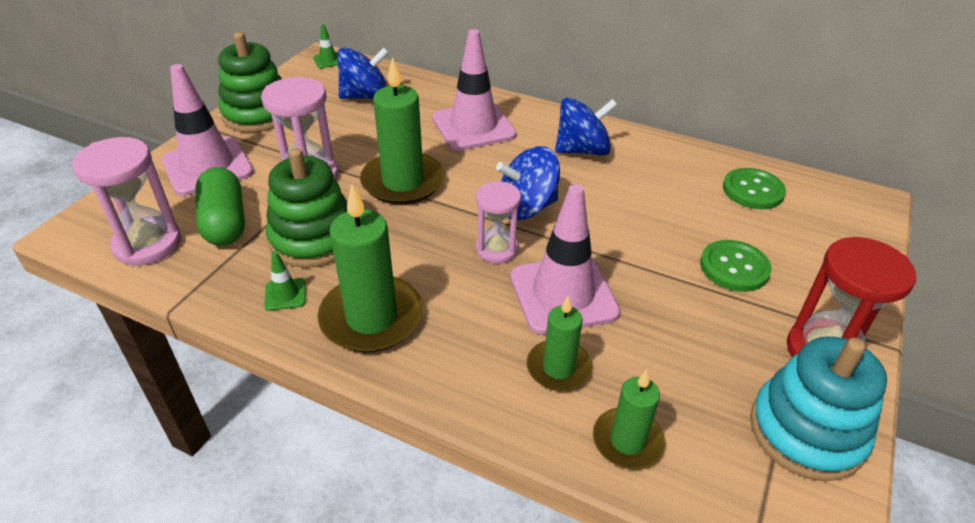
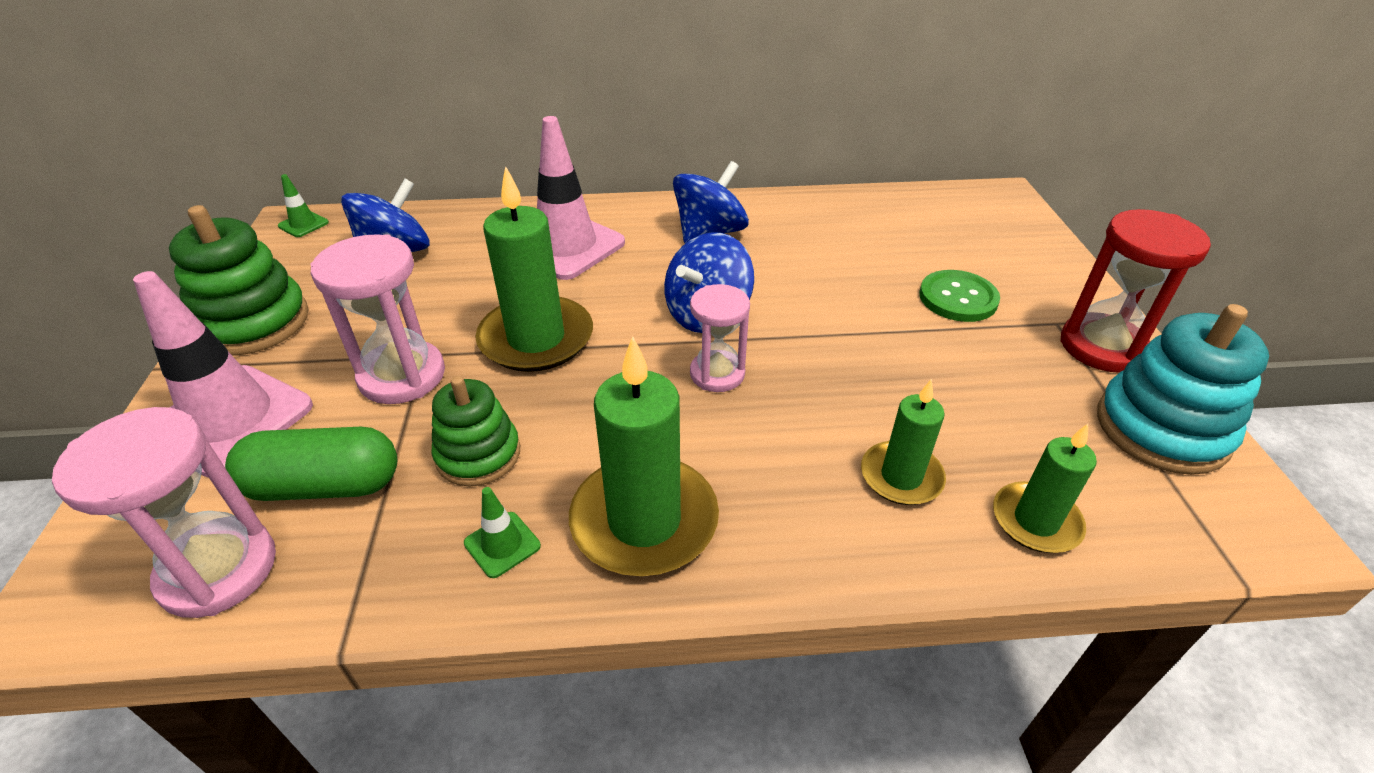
camera: 30 degrees left, 0 degrees up
green capsule [195,167,245,246] -> green capsule turned 45 degrees counterclockwise [225,427,397,501]
green stacking toy [266,148,347,268] -> green stacking toy [432,376,520,486], size x0.66
pink traffic cone [510,184,620,334] -> none
green button [723,168,786,209] -> none

